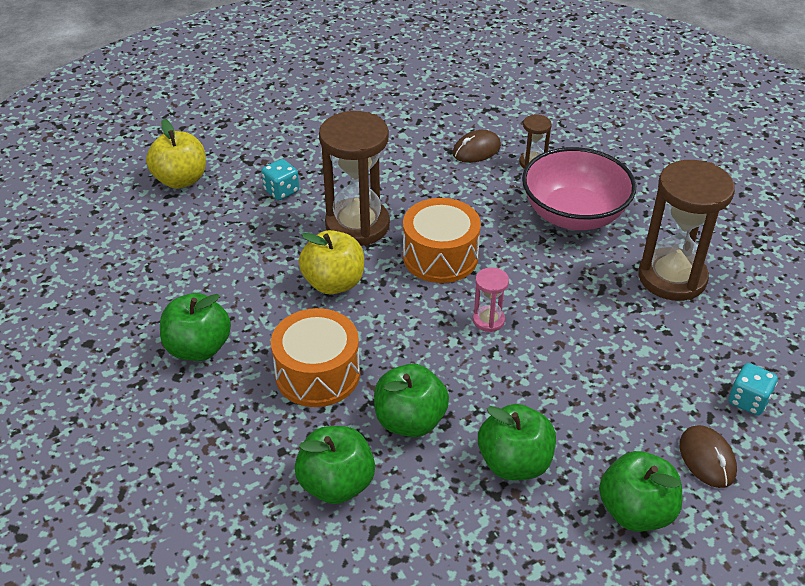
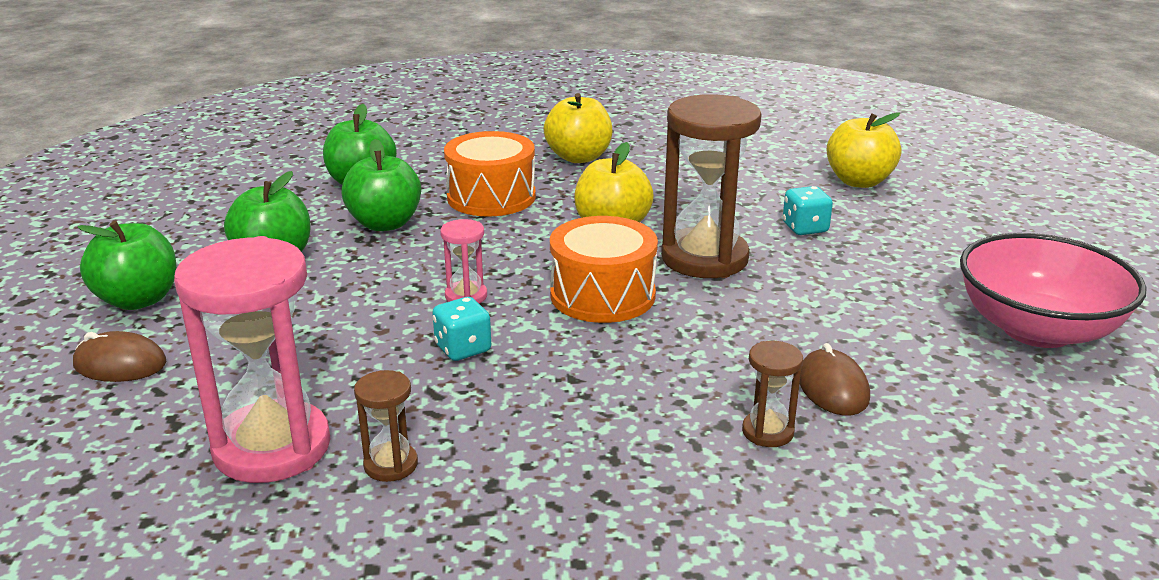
camera: 115 degrees right, 15 degrees down
green apple [160,293,231,361] -> yellow apple [543,93,613,163]
pink bowl [522,147,636,230] -> pink bowl moved to [960,233,1146,348]
brown hourglass [638,160,735,301] -> brown hourglass [354,370,418,482], size x0.46
turquoise dice [729,363,778,416] -> turquoise dice moved to [432,297,491,361]
none -> pink hourglass [174,236,331,483]

